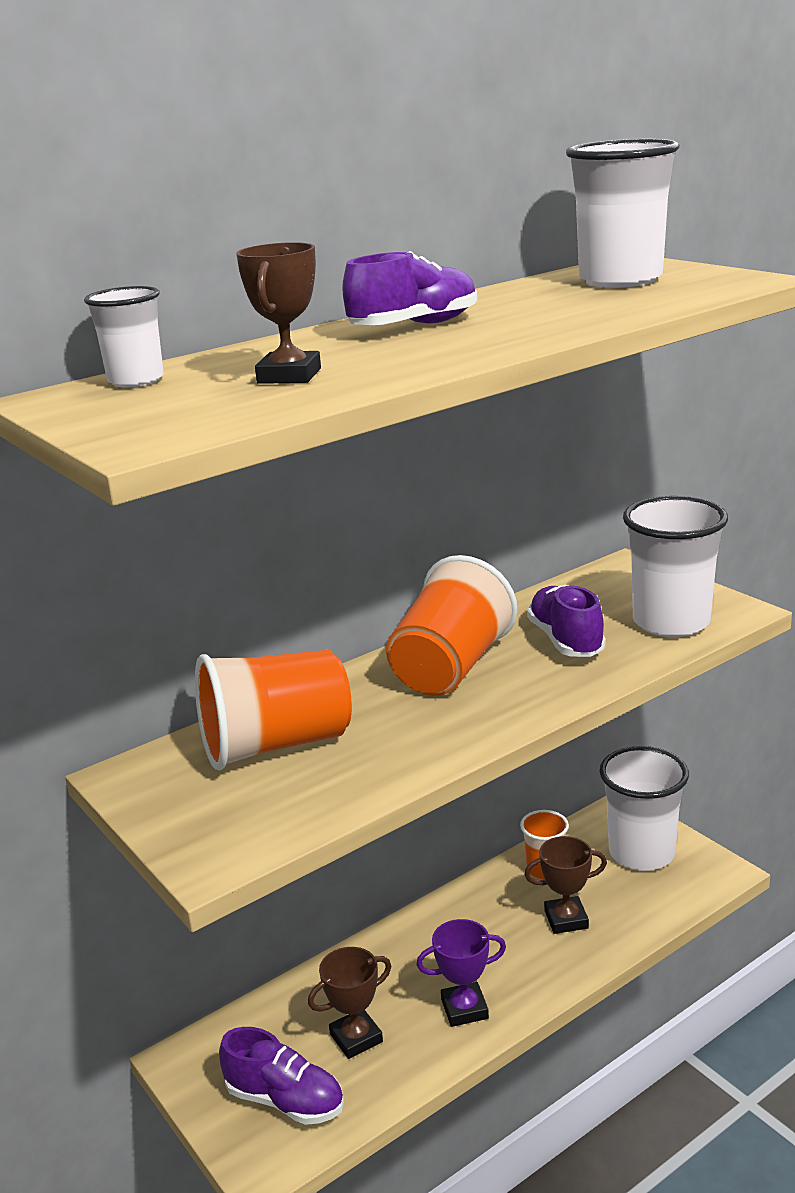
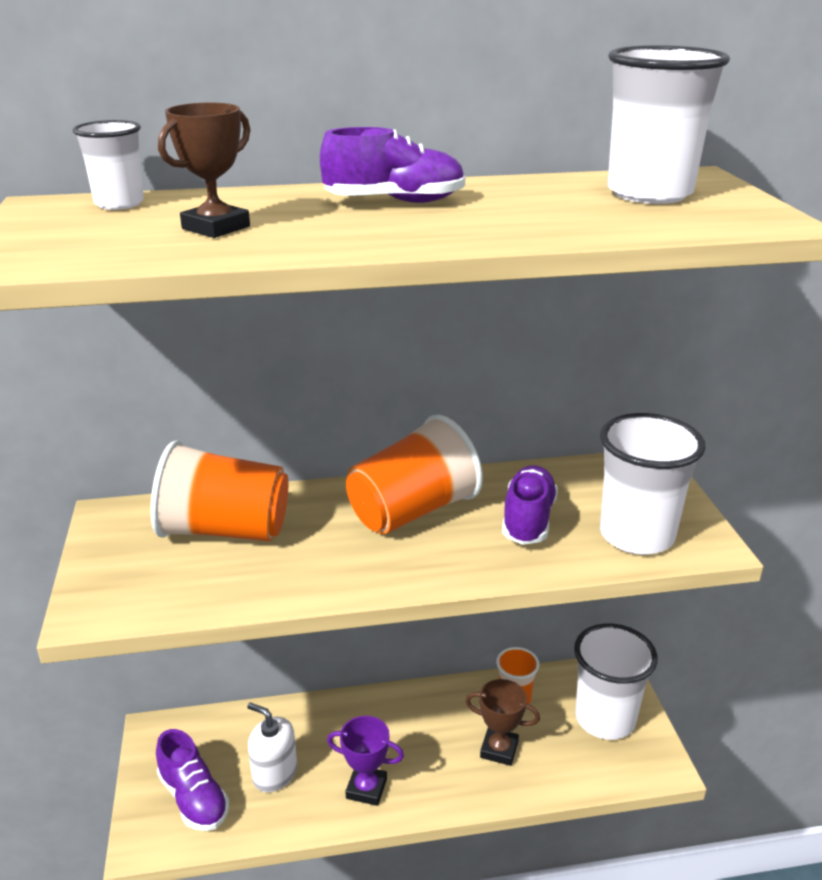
camera: 25 degrees right, 5 degrees up
brown trophy [308,947,391,1059] -> white soap dispenser [247,702,297,792]

